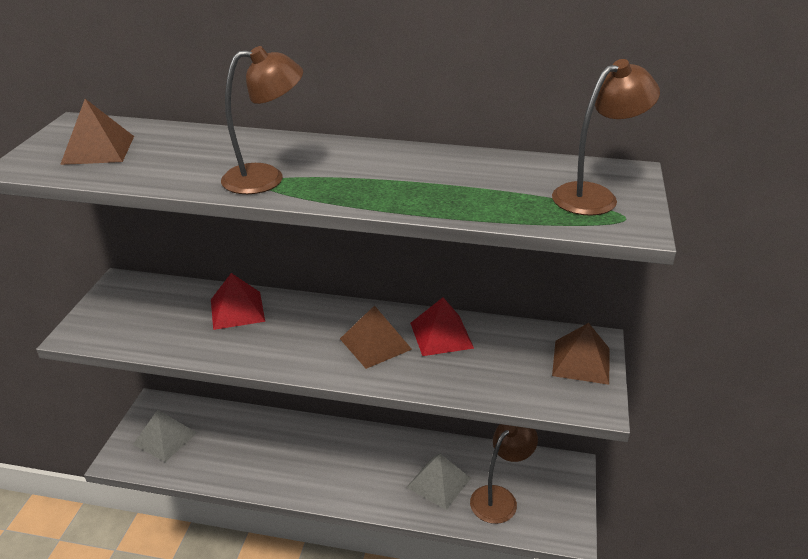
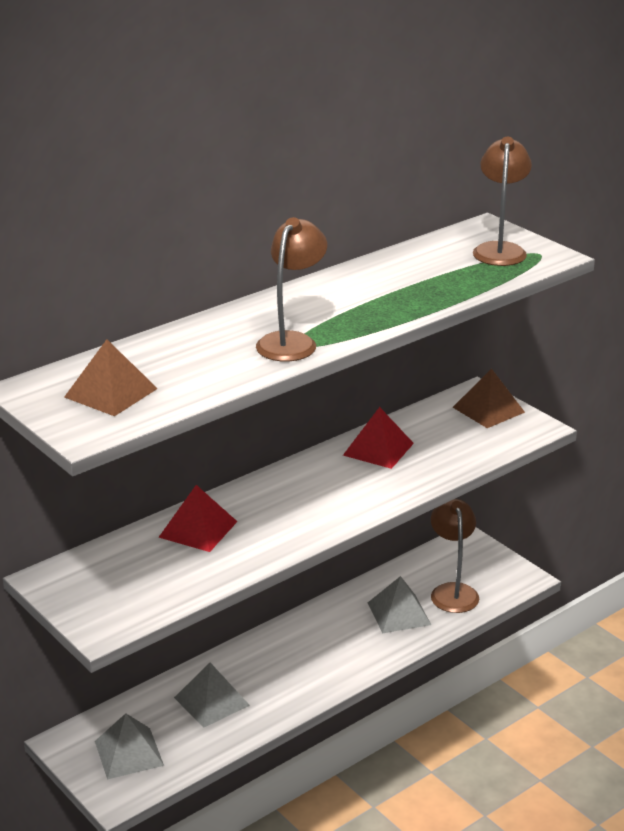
camera: 50 degrees left, 5 degrees down
brown pyramid [340,305,412,369] -> none
none -> grey pyramid [174,663,250,728]

